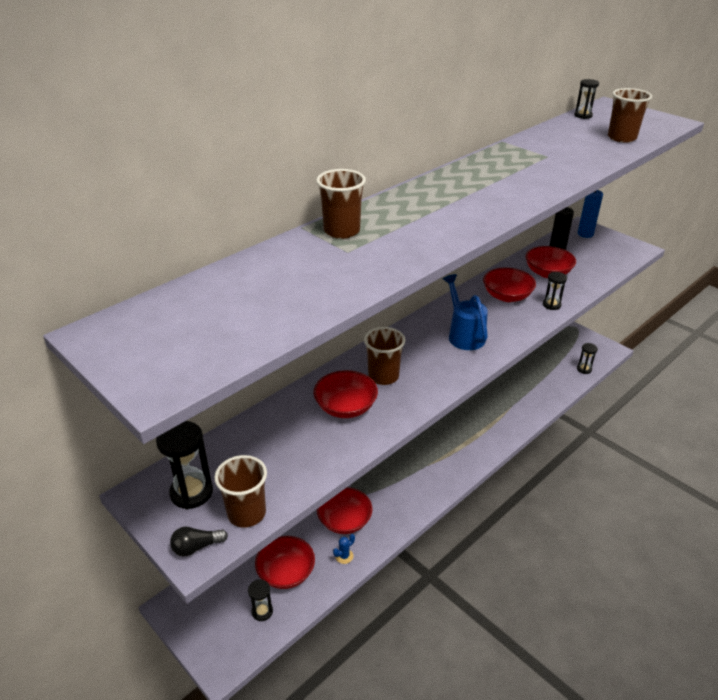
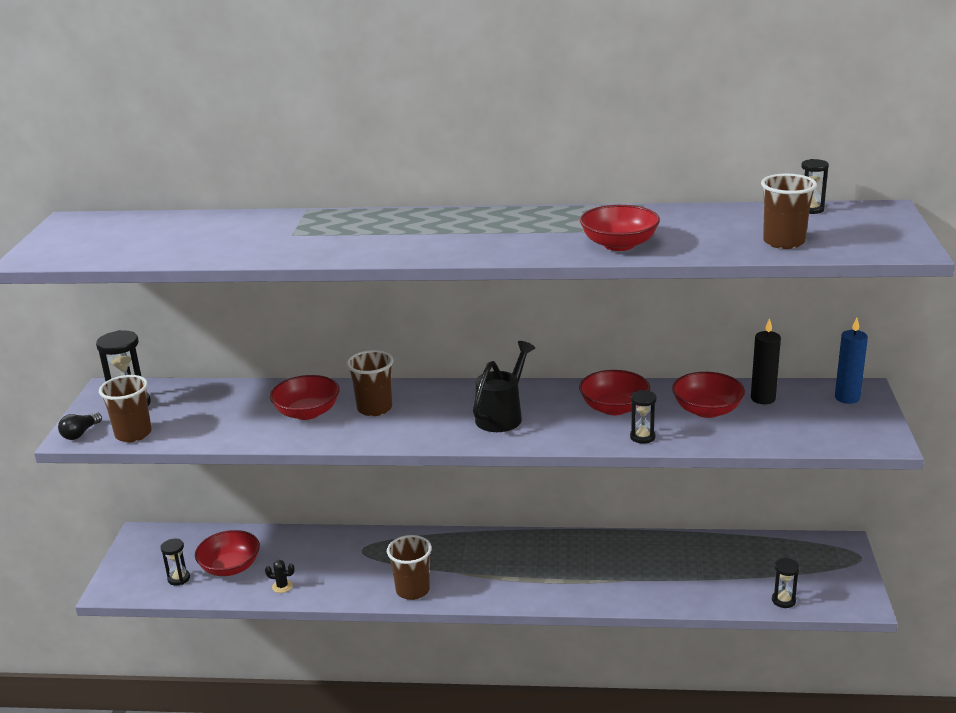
camera: 50 degrees right, 10 degrees down
black light bulb [170,527,228,557] -> black light bulb turned 90 degrees counterclockwise [58,412,102,440]
brown cup [316,169,366,239] -> brown cup moved to [387,535,432,600]
red bowl [317,487,373,534] -> red bowl moved to [580,205,660,251]
blue cactus [333,534,355,564] -> black cactus [265,560,295,593]
blue watering can [443,274,488,350] -> black watering can [473,341,535,432]

